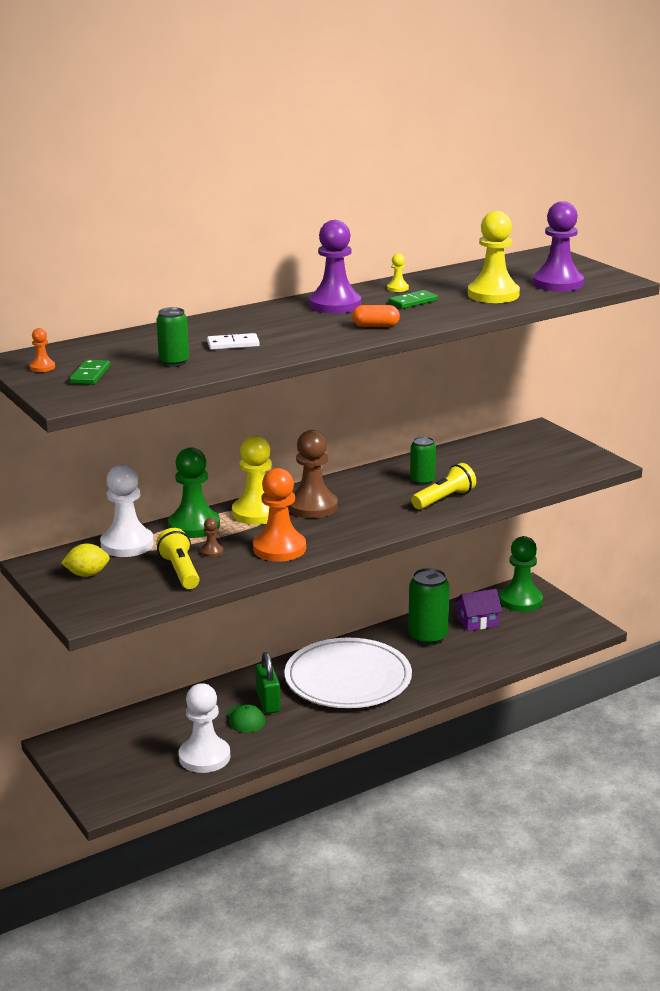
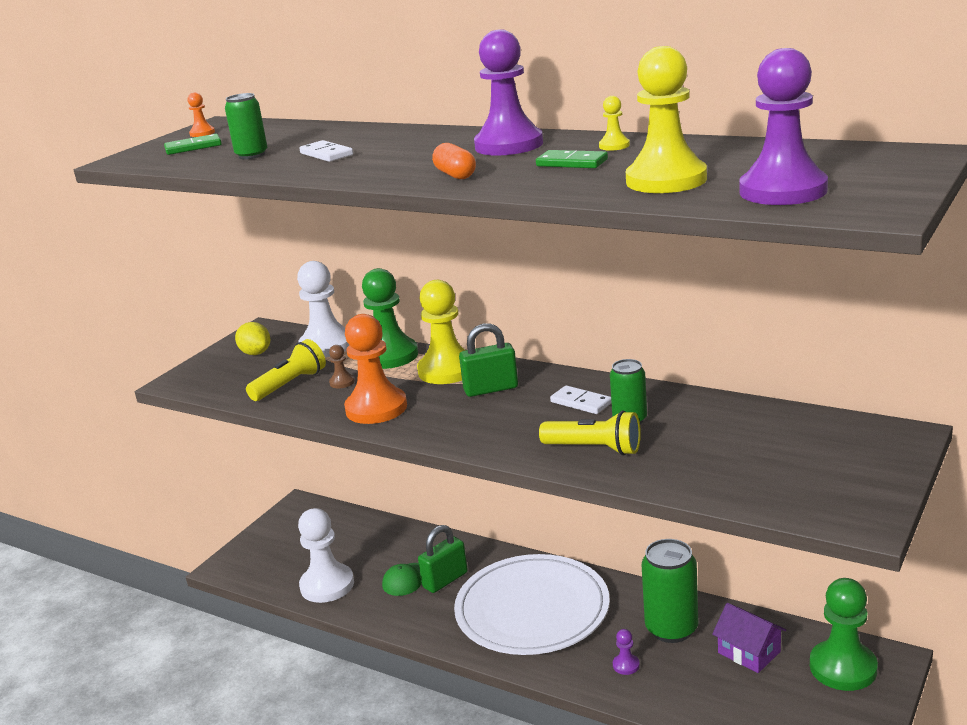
camera: 65 degrees right, 0 degrees up
brown pawn [288,430,338,518] -> green padlock [459,323,518,397]
none -> white domino [550,385,611,414]
none -> purple pawn [613,629,640,675]

